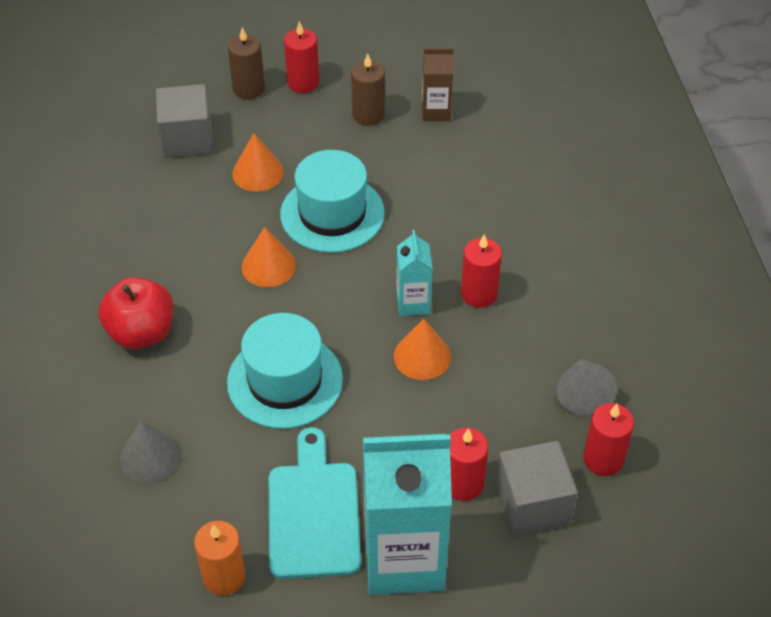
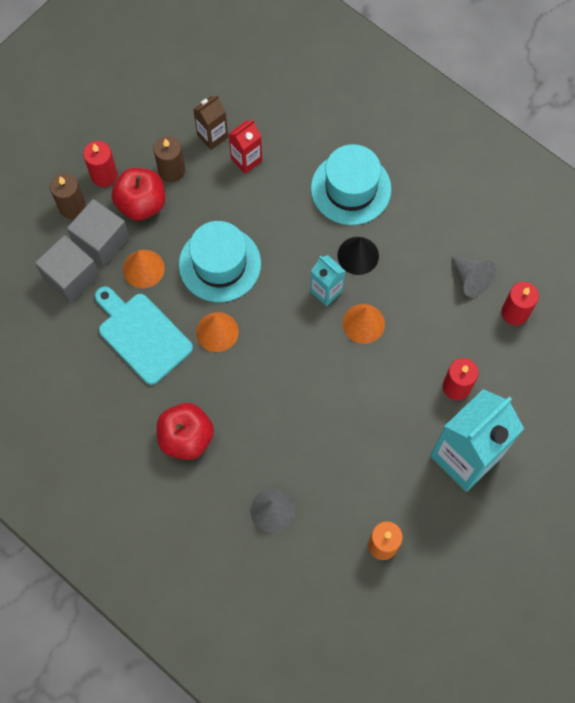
camera: 40 degrees left, 20 degrees up
turquoise hat [227,313,343,429] -> turquoise hat moved to [311,144,392,225]
turquoise cutting board [269,427,361,579] -> turquoise cutting board moved to [95,286,193,385]
red candle [461,234,502,308] -> black cone [337,237,379,275]
grey cube [495,441,578,536] -> grey cube moved to [67,199,130,267]
none -> red apple [112,168,165,221]
none -> red carton [229,120,262,174]

